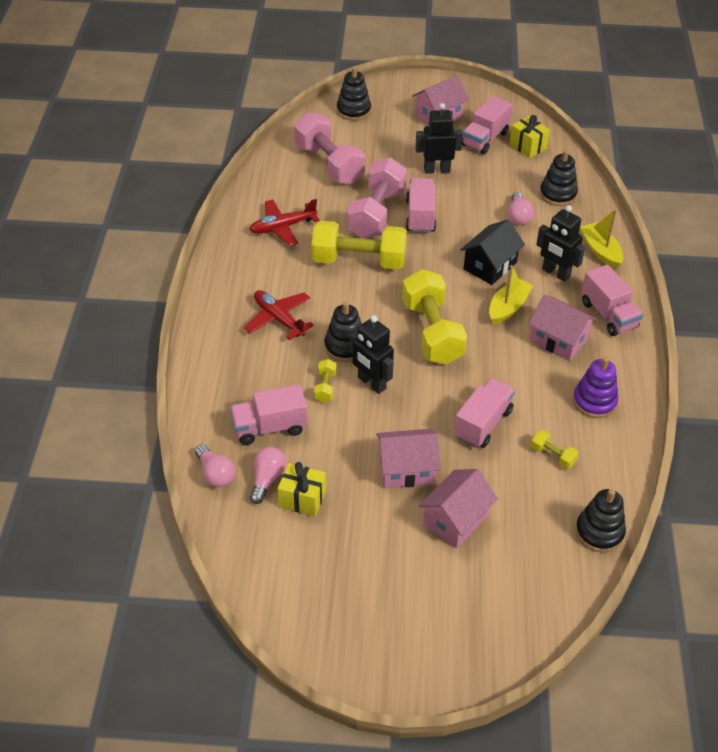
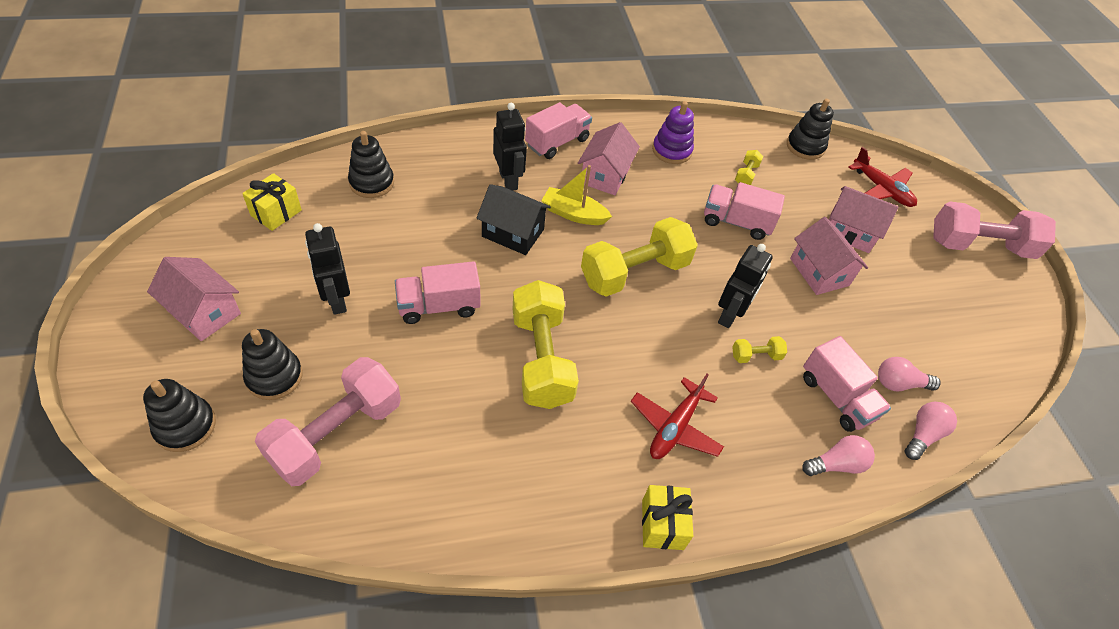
camera: 110 degrees left, 5 degrees up
red plane [249,199,320,246] -> red plane moved to [849,147,917,207]
yellow gift [278,462,326,517] -> yellow gift moved to [642,485,693,550]
black stacking toy [324,302,362,362] -> black stacking toy moved to [242,329,303,400]
pink dumbbell [347,158,407,239] -> pink dumbbell moved to [933,202,1056,259]
pink truck [462,96,512,154] -> none
pink light bulb [508,192,534,225] -> pink light bulb moved to [802,435,875,476]
black robot [536,205,585,282] -> black robot turned 45 degrees counterclockwise [493,103,527,191]
yellow boat [580,209,623,269] -> none

